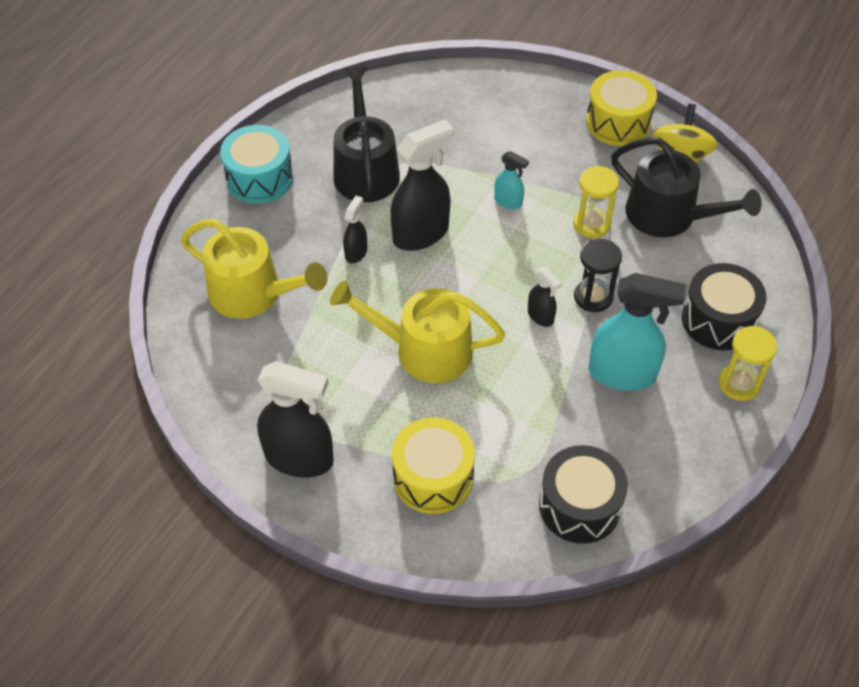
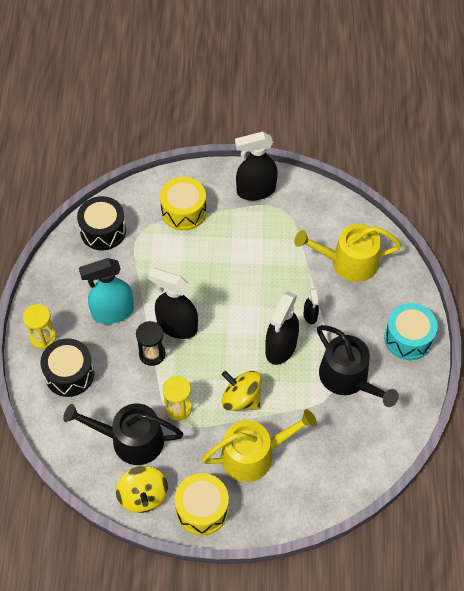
camera: 150 degrees right, 5 degrees up
yellow watering can [330,280,505,383] -> yellow watering can moved to [201,409,317,482]
turquoise spray bottle [494,151,529,209] -> yellow spinning top [222,371,261,411]
black spray bottle [528,267,562,327] -> black spray bottle [148,268,198,339], size x2.02

